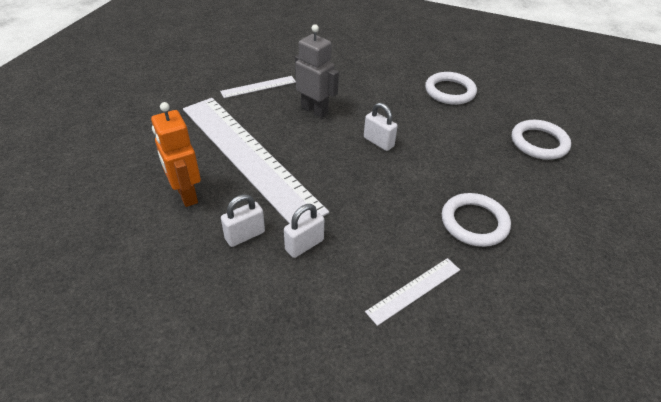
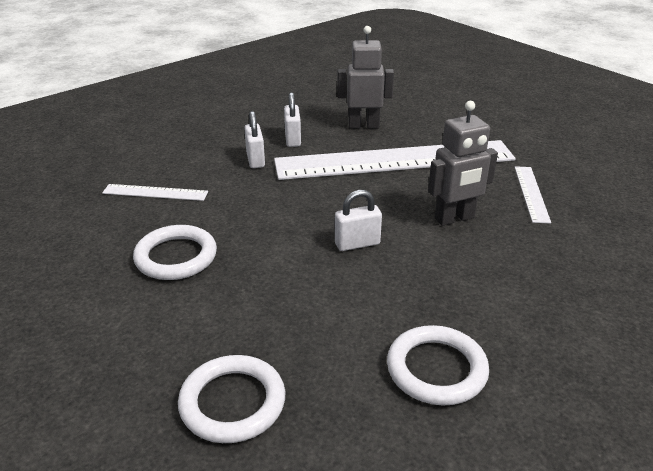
camera: 120 degrees right, 10 degrees down
orange robot [151,102,201,207] -> grey robot [337,26,394,128]
white ruler [365,258,460,326] -> white ruler turned 75 degrees counterclockwise [102,184,208,201]

